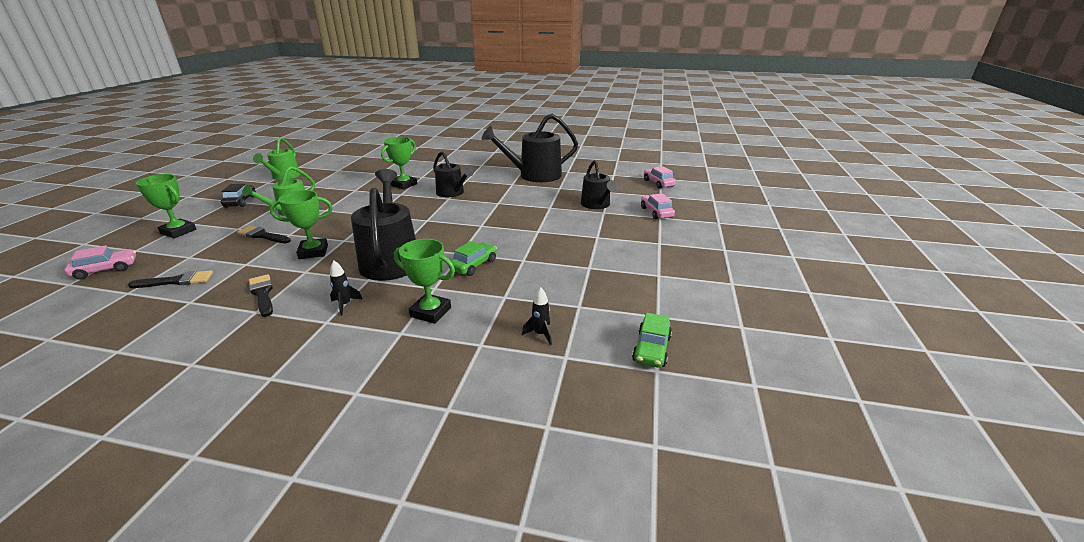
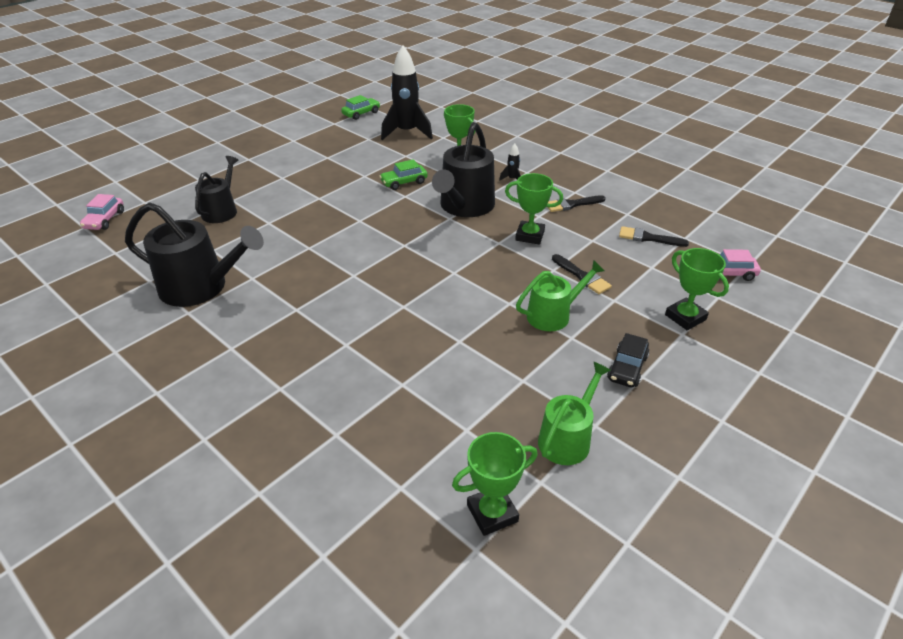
camera: 150 degrees left, 10 degrees up
black brush [249,274,273,317] -> black brush turned 75 degrees clockwise [547,195,606,212]
green trophy [381,137,417,189] -> green trophy moved to [452,432,538,536]
black watering can [433,151,474,197] -> none
black rocket [522,287,552,345] -> black rocket [381,46,433,140], size x2.44
pink car [641,193,675,220] -> none

